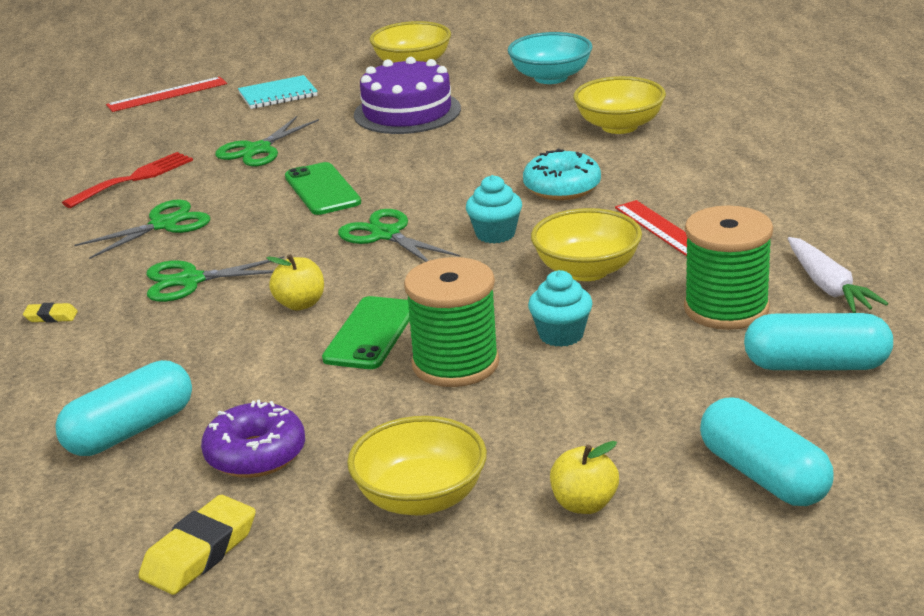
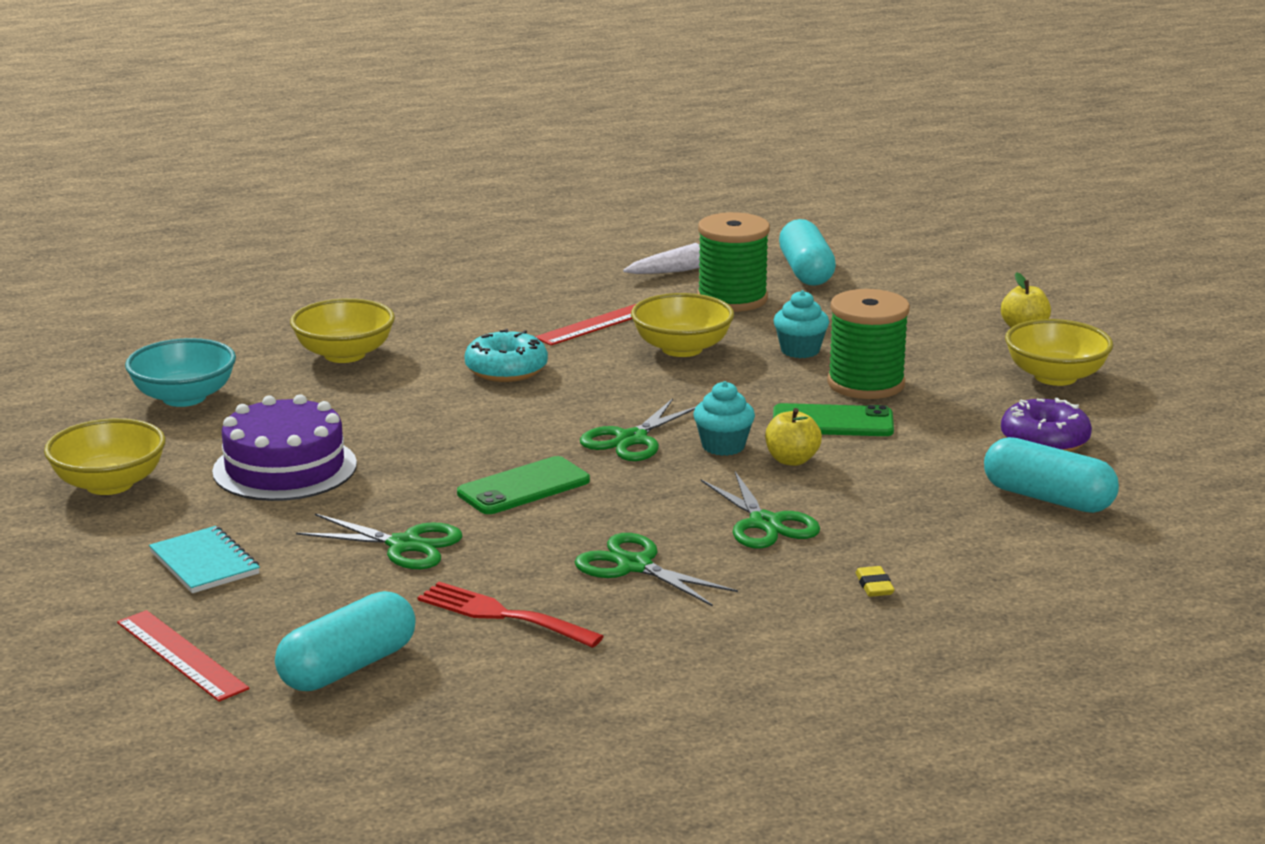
camera: 105 degrees left, 5 degrees down
yellow eraser [138,495,256,595] -> none
turquoise cupcake [466,175,522,244] -> turquoise cupcake moved to [693,381,755,456]
turquoise capsule [700,398,834,506] -> turquoise capsule moved to [275,591,416,691]

